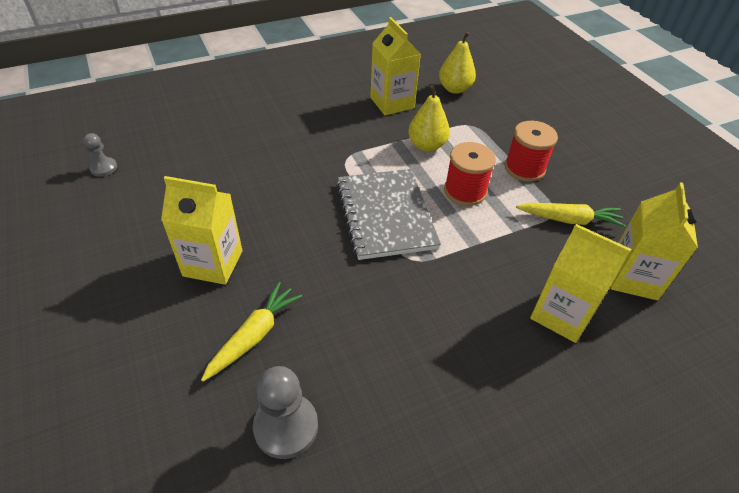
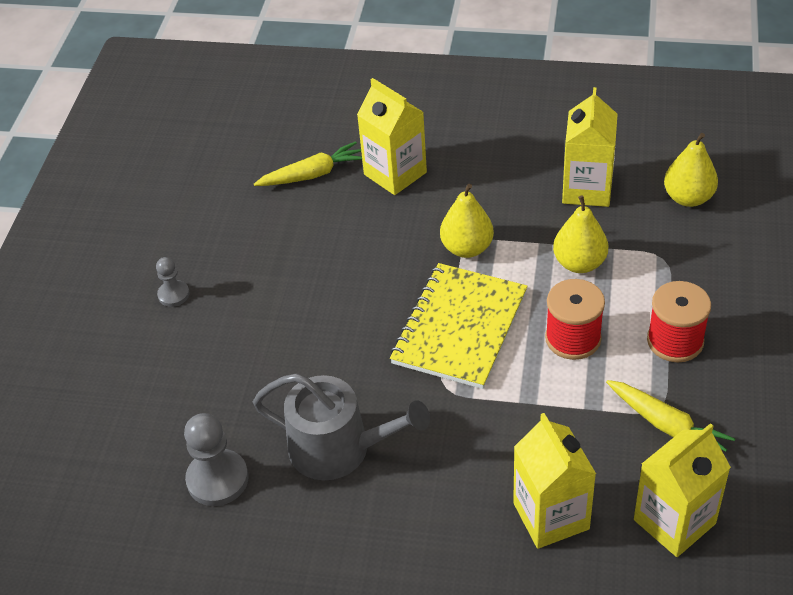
camera: 40 degrees right, 0 degrees up
grey pawn [83,133,117,177] -> grey pawn moved to [156,257,189,307]
yellow carton [161,176,242,285] -> yellow carton moved to [357,78,427,195]
yellow carrot [201,282,302,382] -> yellow carrot moved to [254,141,362,186]
grey notebook [336,169,441,260] -> yellow notebook [390,263,528,389]
none -> grey watering can [253,373,430,480]
none -> yellow pear [440,184,494,258]

